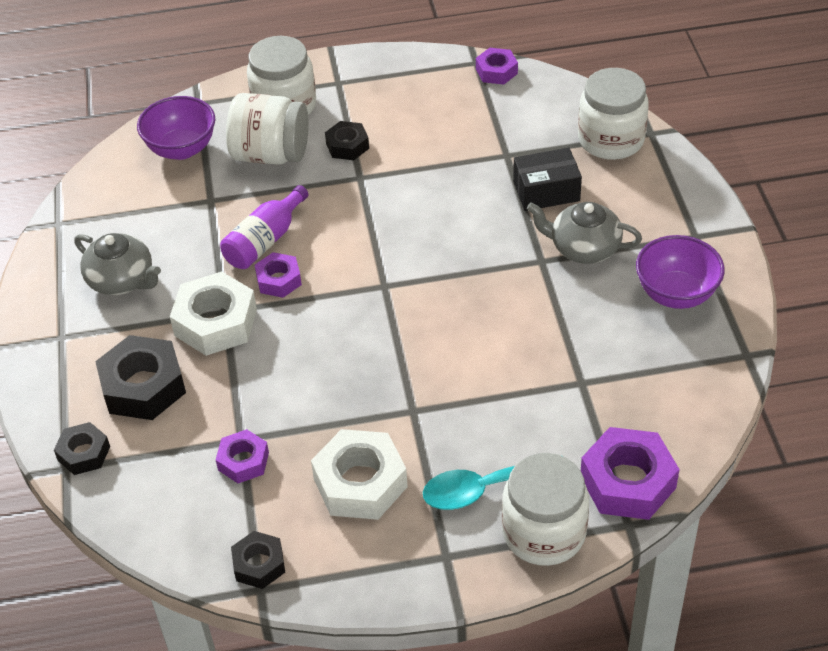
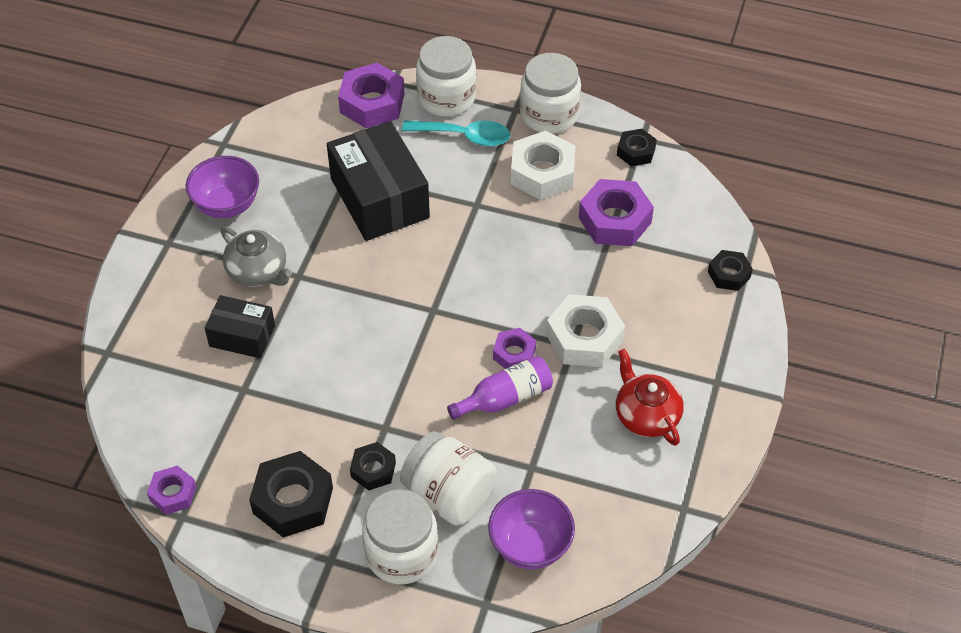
camera: 155 degrees left, 5 degrees up
grey teapot [74,233,161,295] -> red teapot [616,349,684,446]
black nut [95,335,186,420] -> black nut moved to [249,451,333,537]
purple nut [216,429,269,483] -> purple nut [579,179,654,246], size x1.74
white jar [578,68,649,160] -> white jar moved to [520,53,581,134]
none -> black box [327,121,430,241]

